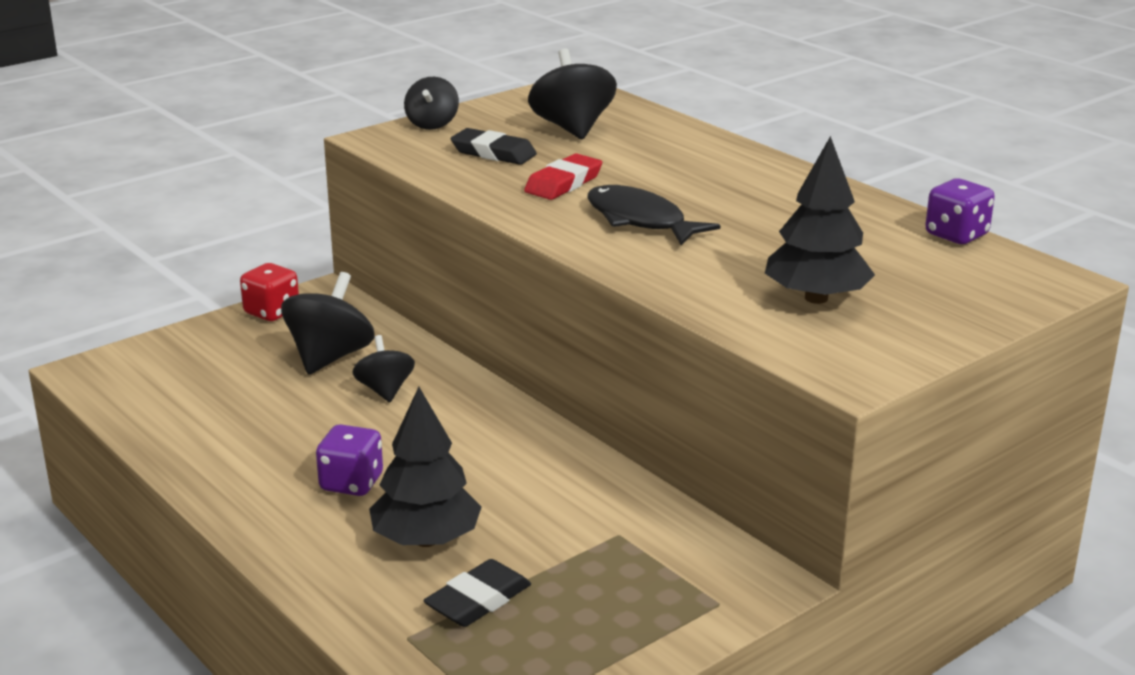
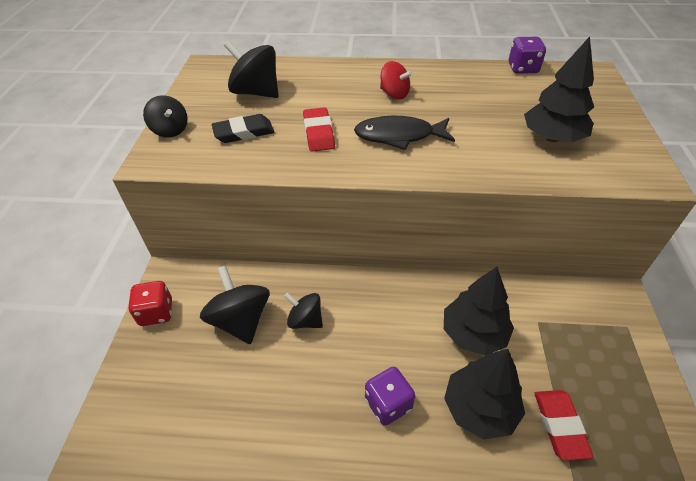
camera: 45 degrees left, 20 degrees up
black eraser [423,559,531,627] -> red eraser [534,390,594,461]
none -> red spinning top [380,61,413,100]
none -> black tree [444,267,514,355]

